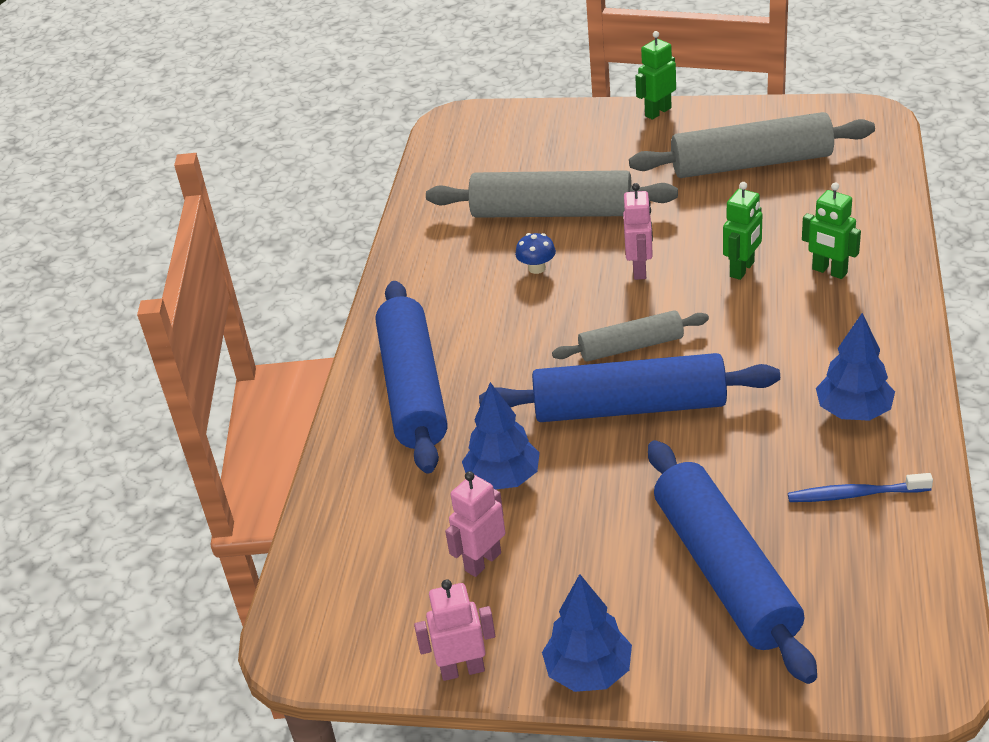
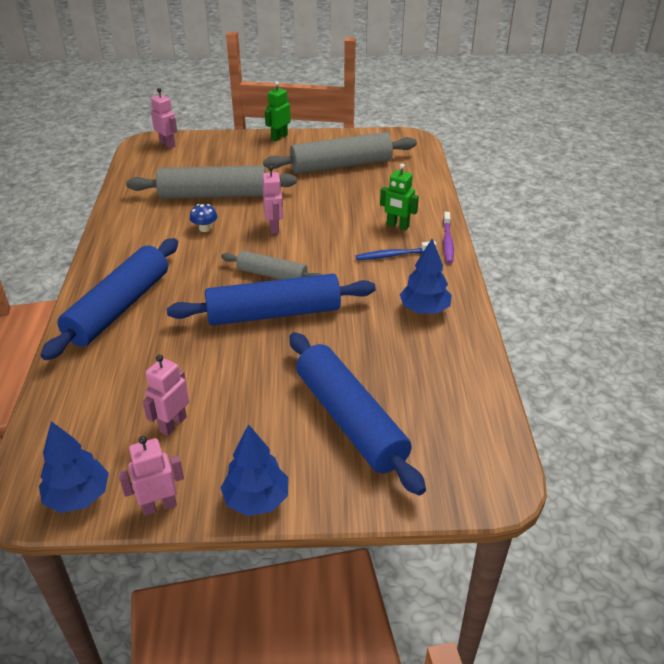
camera: 15 degrees left, 0 degrees up
blue rolling pin [376,281,447,474] -> blue rolling pin turned 45 degrees clockwise [41,238,178,360]
blue tree [462,382,540,490] -> blue tree moved to [39,421,109,513]
grey rolling pin [552,310,709,361] -> grey rolling pin turned 45 degrees clockwise [221,251,321,280]
green robot [723,182,762,280] -> none
blue toothbrush [788,473,933,502] -> blue toothbrush moved to [355,241,436,260]
none -> pink robot [151,88,177,149]
none -> purple toothbrush [443,212,454,264]

